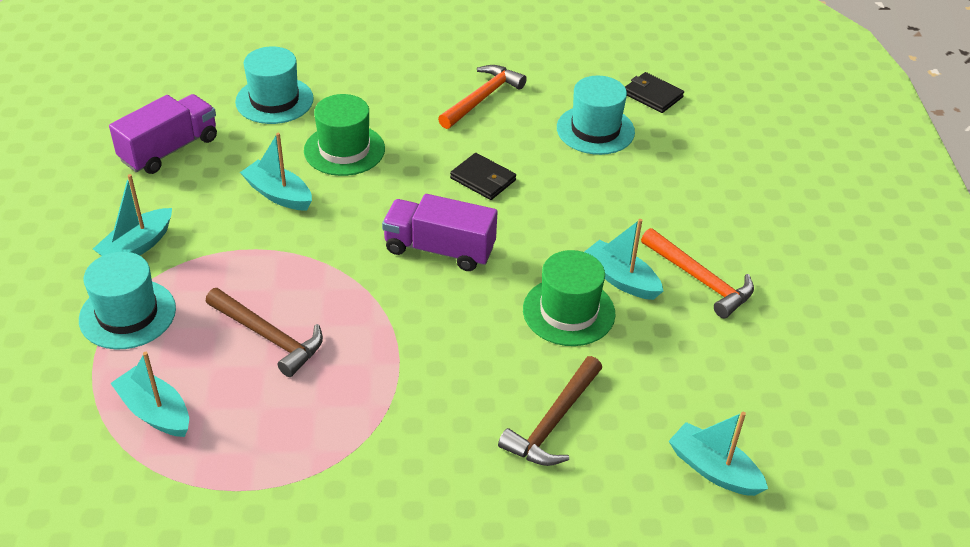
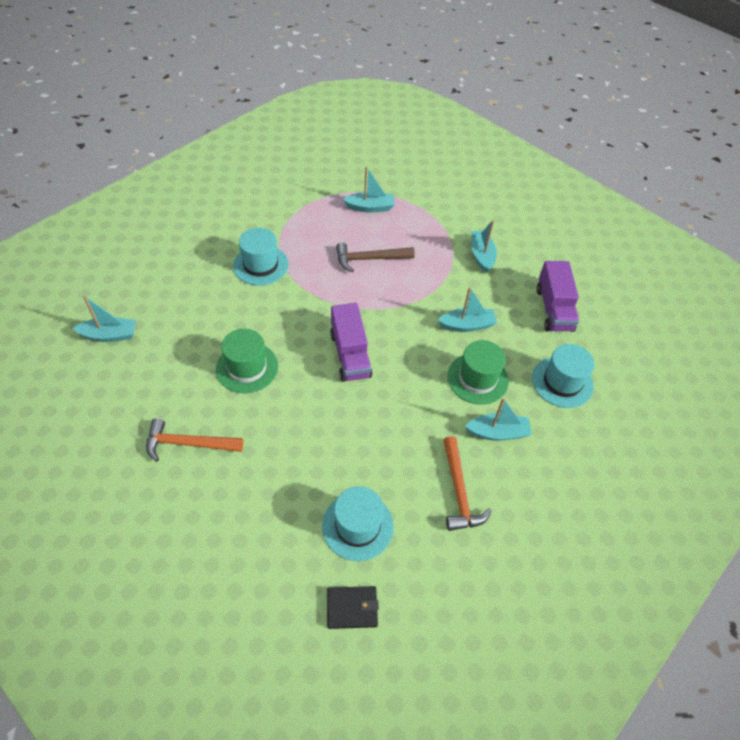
camera: 135 degrees right, 10 degrees up
turquoise hat [79,252,176,349] -> turquoise hat moved to [233,228,289,286]
purple truck [382,194,497,271] -> purple truck turned 105 degrees clockwise [330,303,372,382]
black wallet [450,153,516,200] -> none
brown hammer [498,356,602,466] -> none
turquoise boat [584,219,663,300] -> turquoise boat moved to [465,398,532,441]

